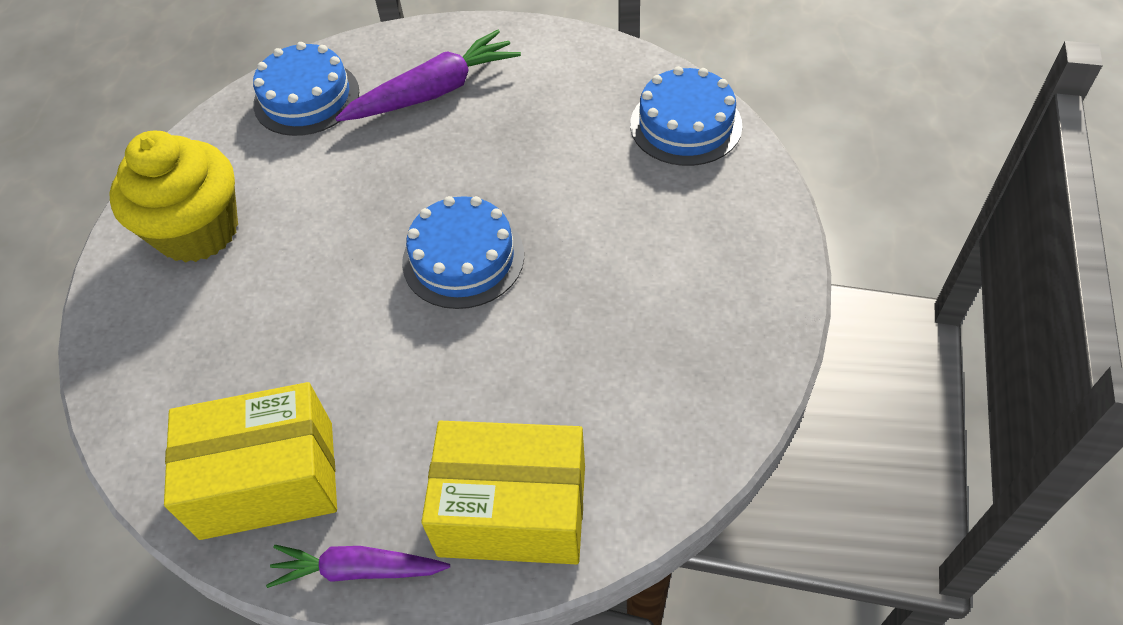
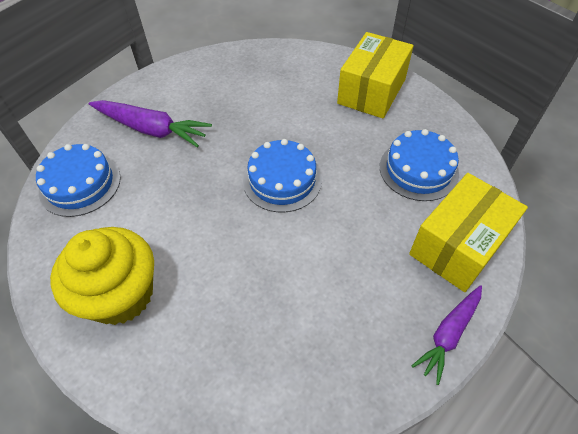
camera: 55 degrees left, 0 degrees up
yellow box [164,382,337,540] -> yellow box moved to [337,32,414,118]
purple carrot [335,29,521,122] -> purple carrot turned 105 degrees clockwise [89,100,212,148]
blue cake [630,66,742,166] -> blue cake moved to [380,129,459,201]

